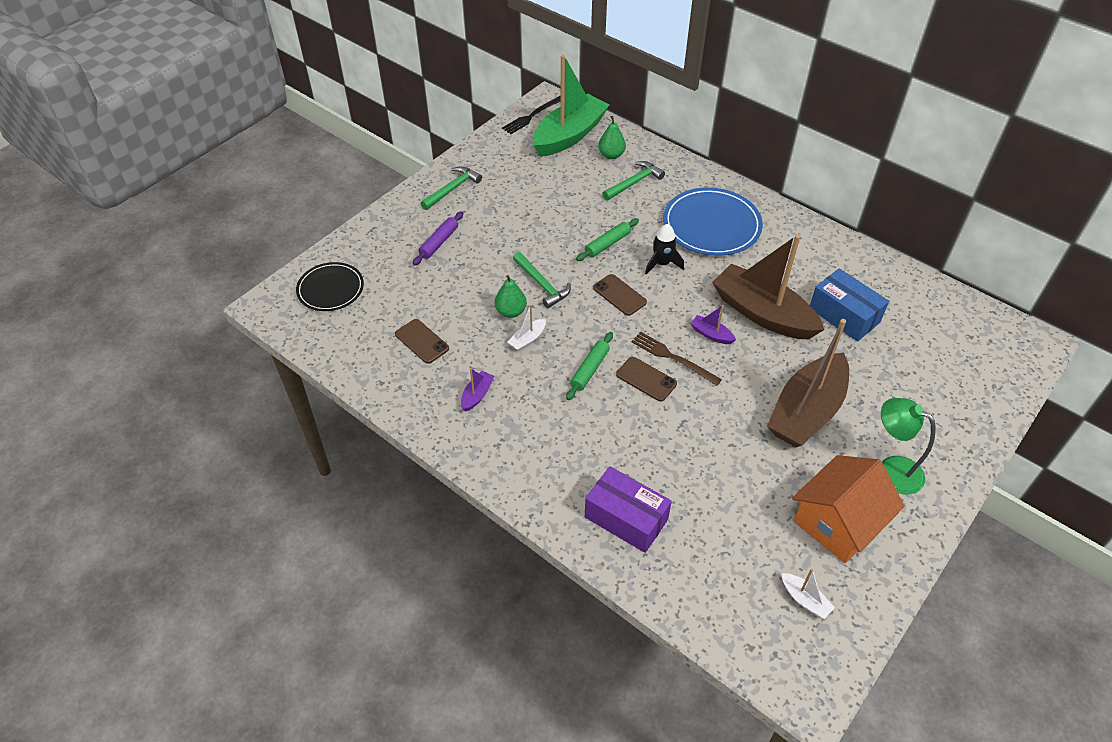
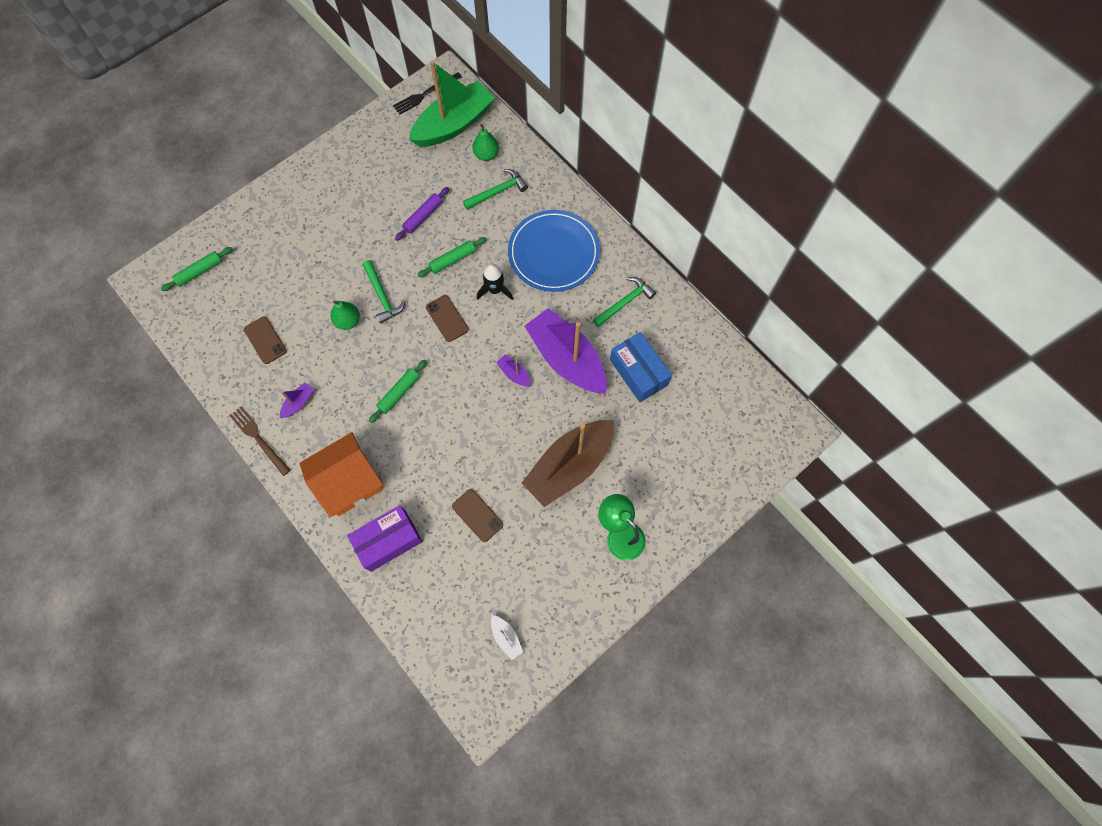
camera: 10 degrees right, 20 degrees up
black plate [296,262,364,311] -> green rolling pin [161,247,233,291]
purple rolling pin [413,211,463,265] -> purple rolling pin moved to [395,187,449,241]
green hammer [420,166,482,210] -> green hammer moved to [593,277,656,327]
white boat [508,305,546,351] -> none
purple box [585,466,672,553] -> purple box turned 75 degrees counterclockwise [347,505,422,572]
brown phone [616,357,677,402] -> brown phone moved to [452,489,503,542]
brown fork [631,332,722,386] -> brown fork moved to [229,407,291,476]
brown boat [712,234,825,340] -> purple boat [524,308,607,394]
orange house [792,455,905,563] -> orange house moved to [299,432,383,517]

